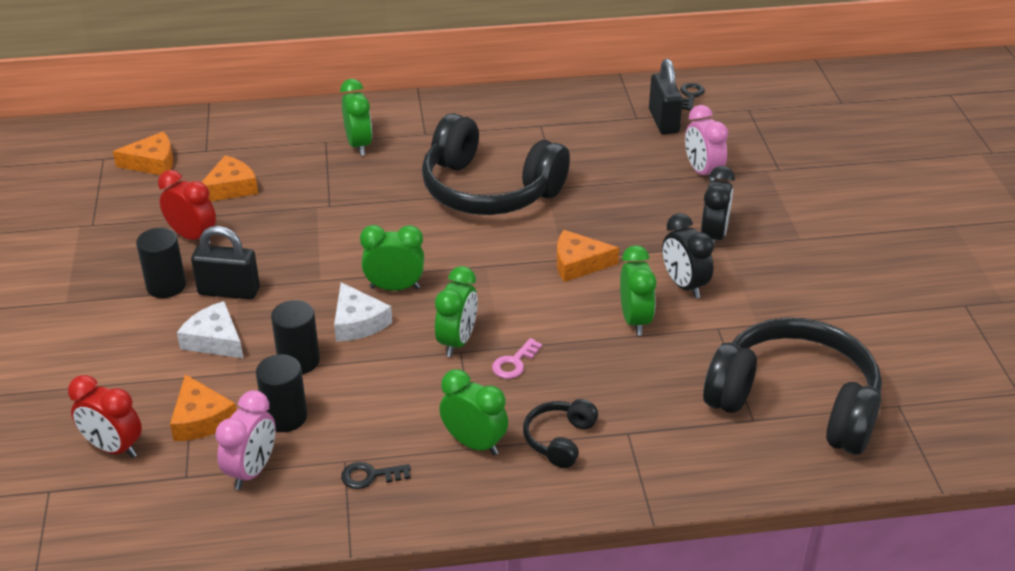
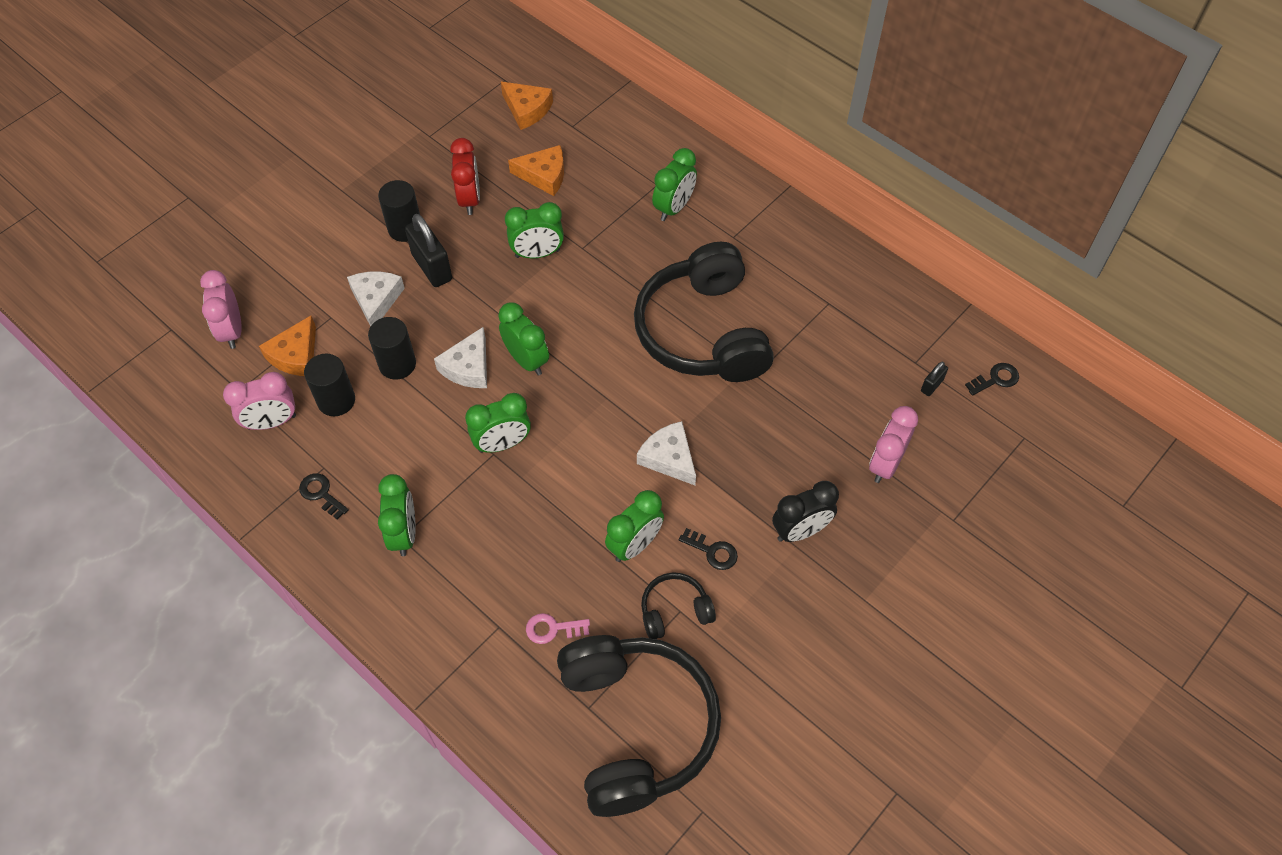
camera: 50 degrees right, 20 degrees up
red clock [68,375,142,458] -> pink clock [200,270,242,349]
pink key [492,338,542,379] -> pink key moved to [526,613,590,644]
black headphones [523,399,598,468] -> black headphones moved to [641,572,716,639]
orange cheese [557,230,619,282] -> white cheese [637,421,696,485]
black padlock [649,59,683,134] -> black padlock [921,362,948,396], size x0.49
black clock [662,213,714,299] -> black key [679,528,738,570]
none -> green clock [505,202,564,259]

